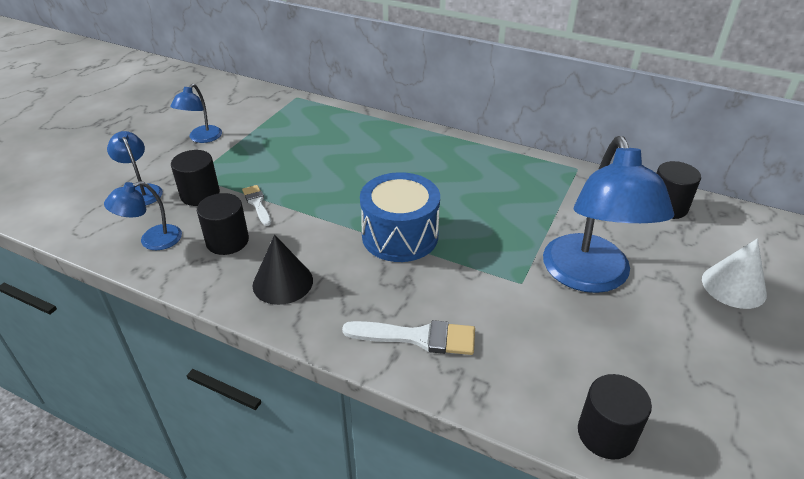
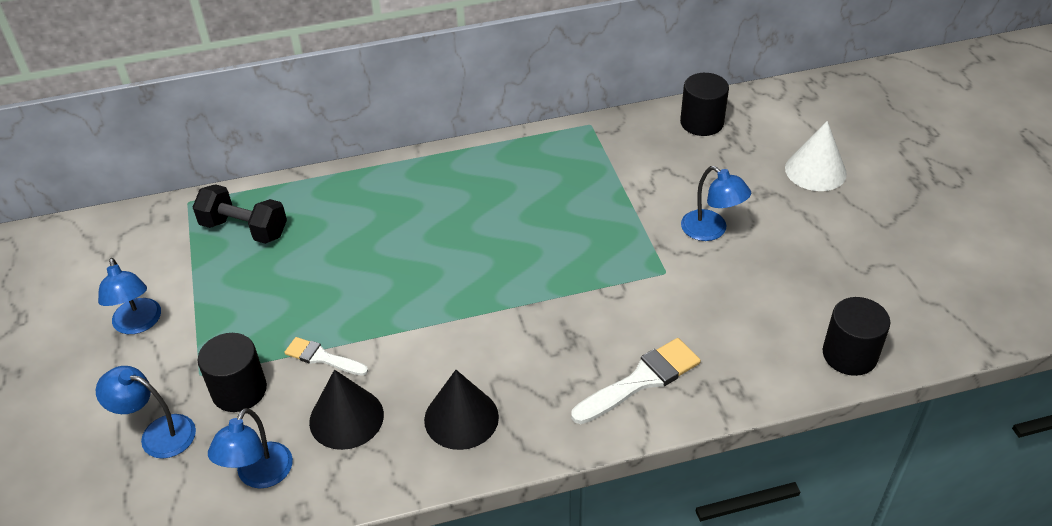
camera: 40 degrees left, 5 degrees up
black cylinder [197,193,249,255] -> black cone [309,370,384,450]
blue drum [360,172,440,262] -> none
blue lamp [543,136,674,293] -> blue lamp [681,166,751,241], size x0.49
none -> black dumbbell [193,184,287,244]

